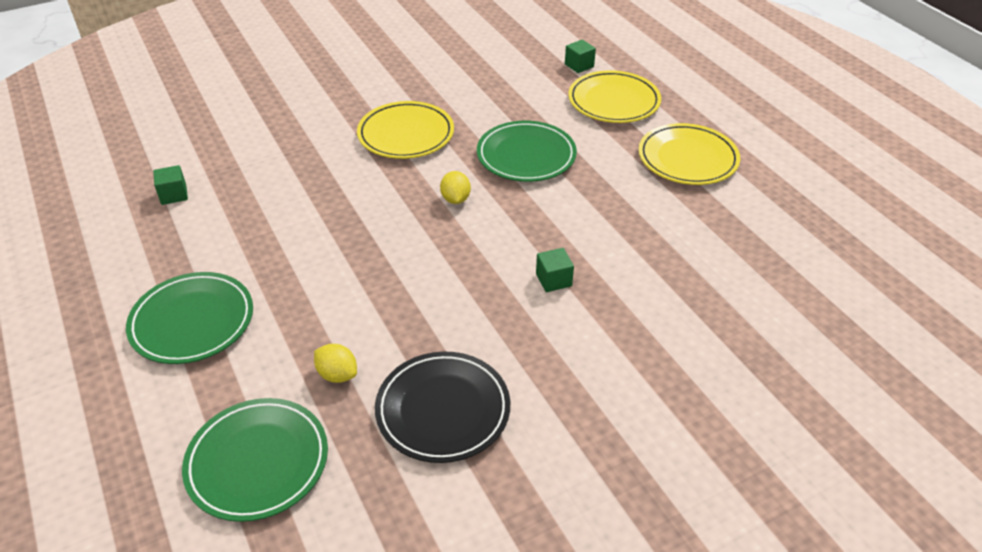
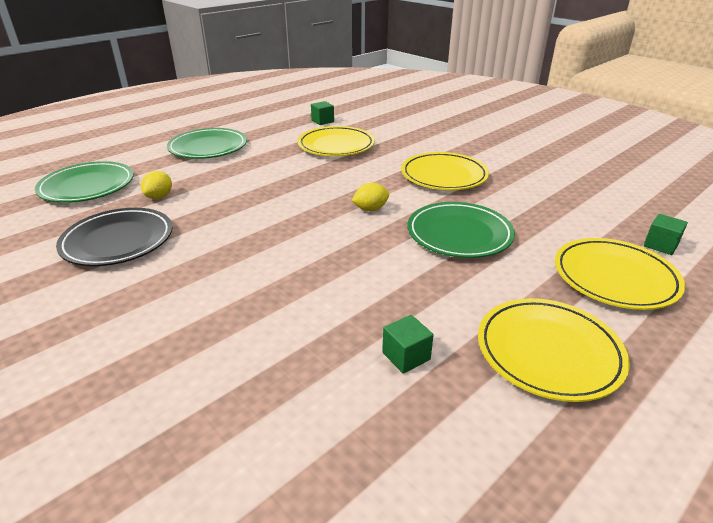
camera: 75 degrees right, 10 degrees down
green cube [536,248,574,292] -> green cube moved to [382,315,433,374]
none -> yellow plate [297,126,375,156]

